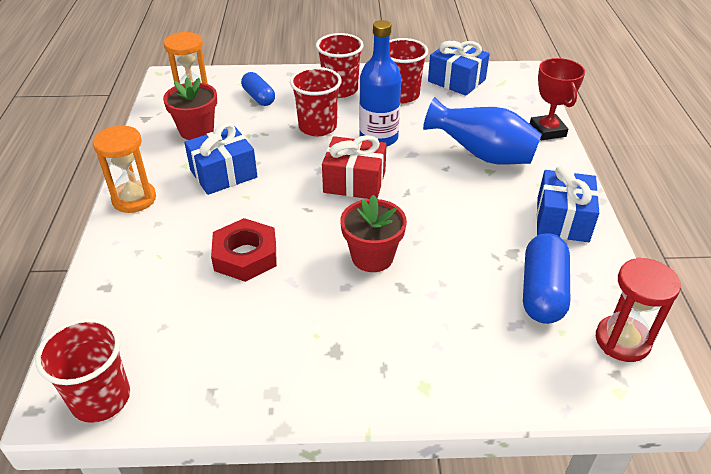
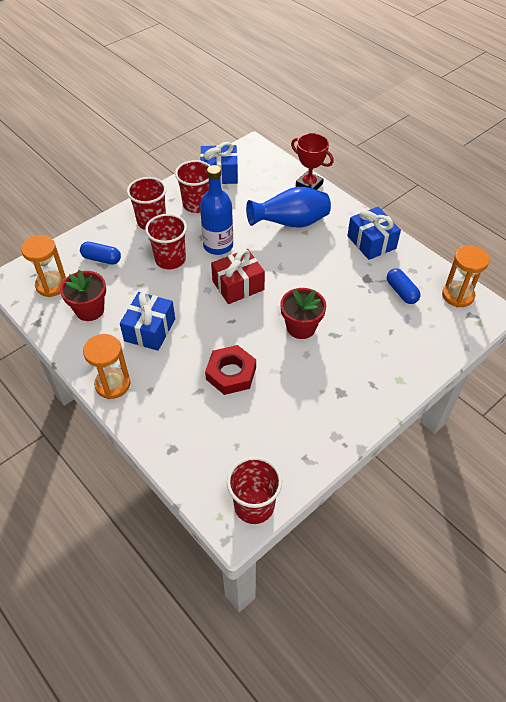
camera: 40 degrees left, 10 degrees up
blue capsule [523,233,570,324] -> blue capsule [387,268,421,304], size x0.65
red hourglass [596,257,681,362] -> orange hourglass [442,245,490,307]

